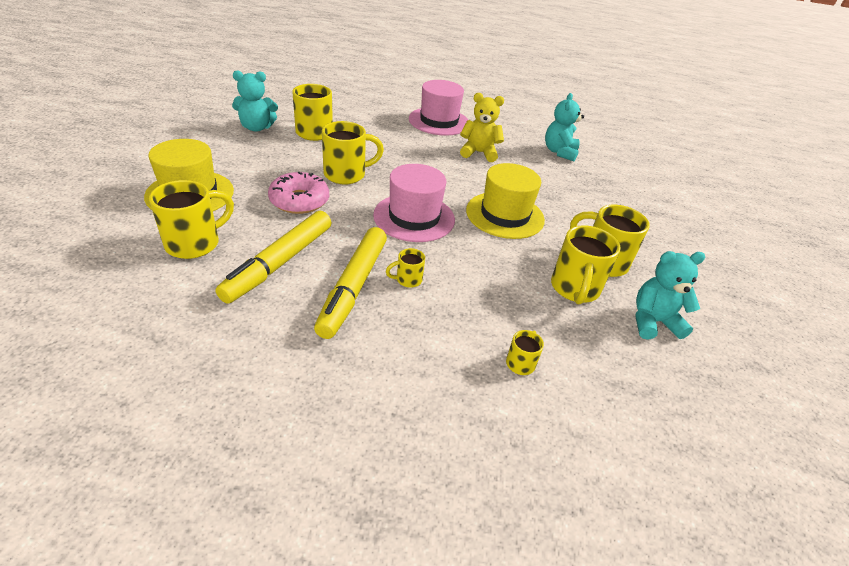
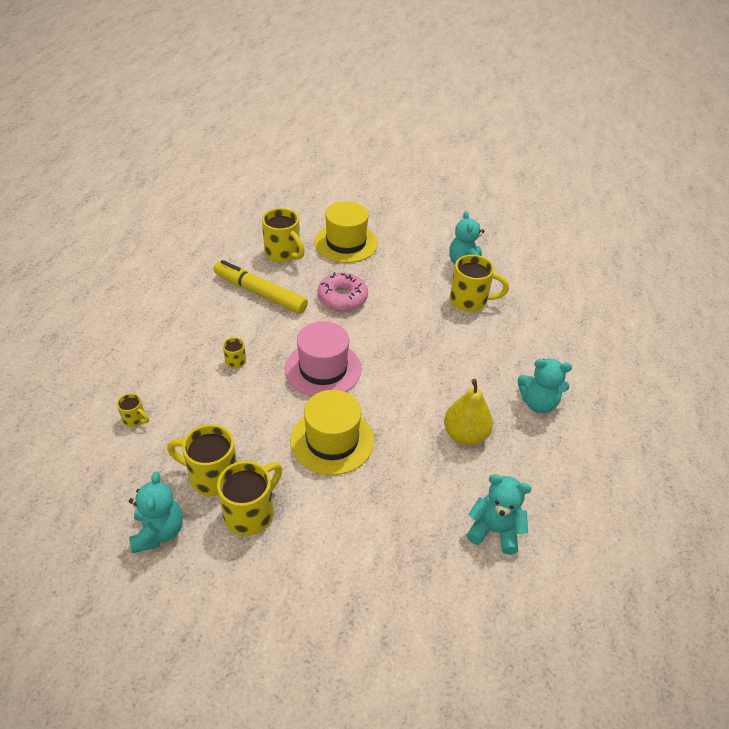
camera: 95 degrees right, 5 degrees up
yellow marker [314,227,387,339] -> none
yellow mug [322,121,384,185] -> none
pink hat [409,80,468,136] -> turquoise teddy bear [518,359,572,413]
yellow teddy bear [460,93,504,162] -> yellow pear [444,379,493,445]

